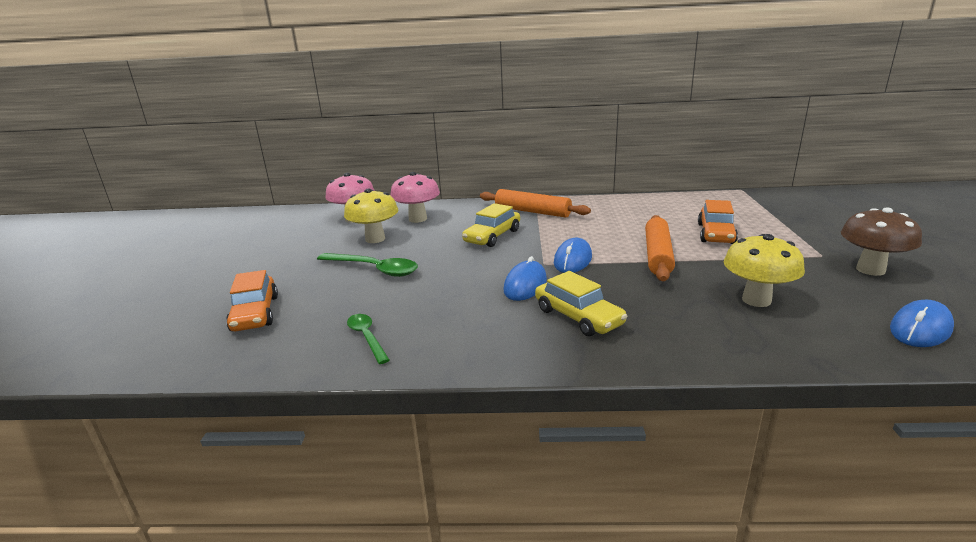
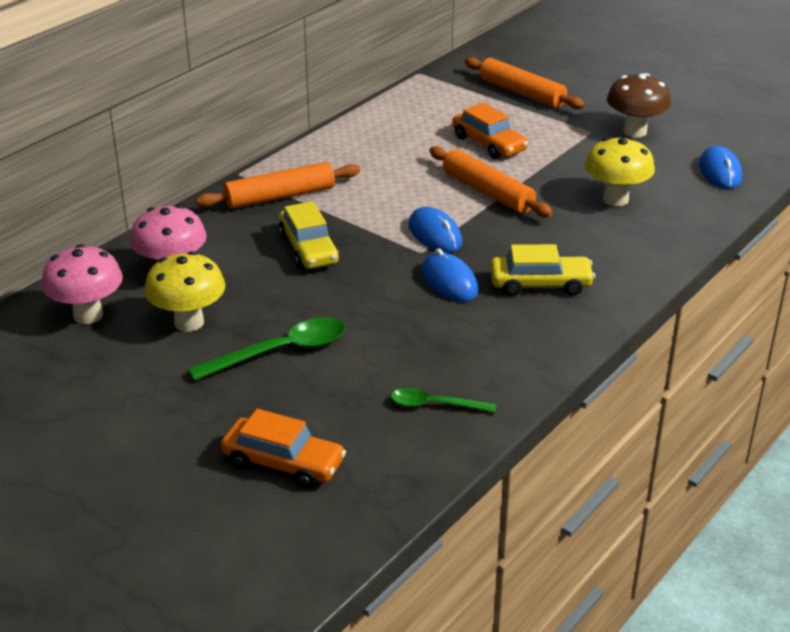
camera: 55 degrees left, 10 degrees up
none -> orange rolling pin [465,57,585,109]

